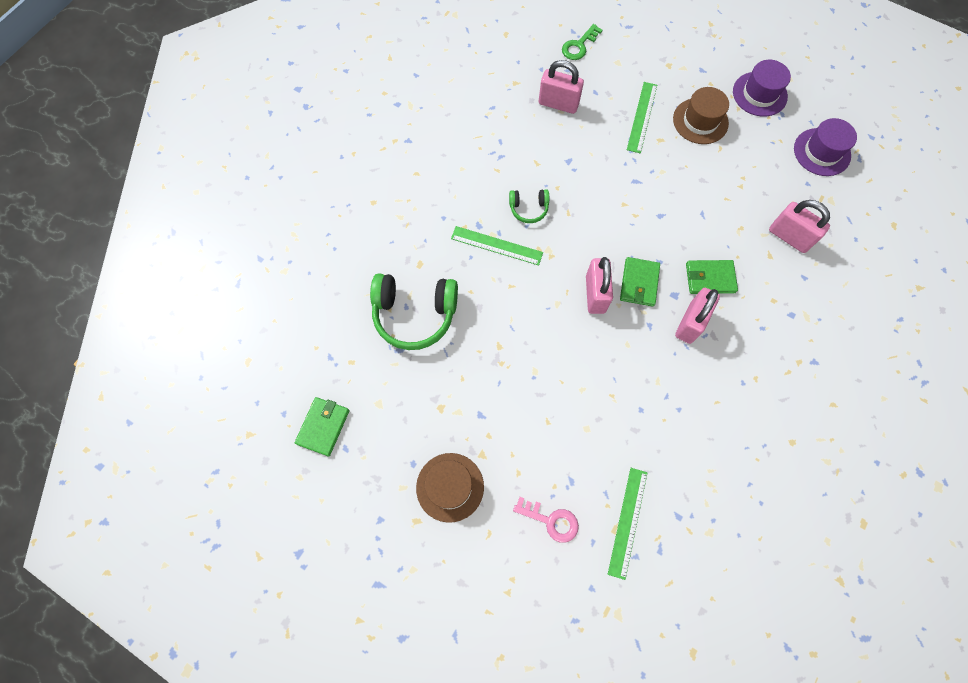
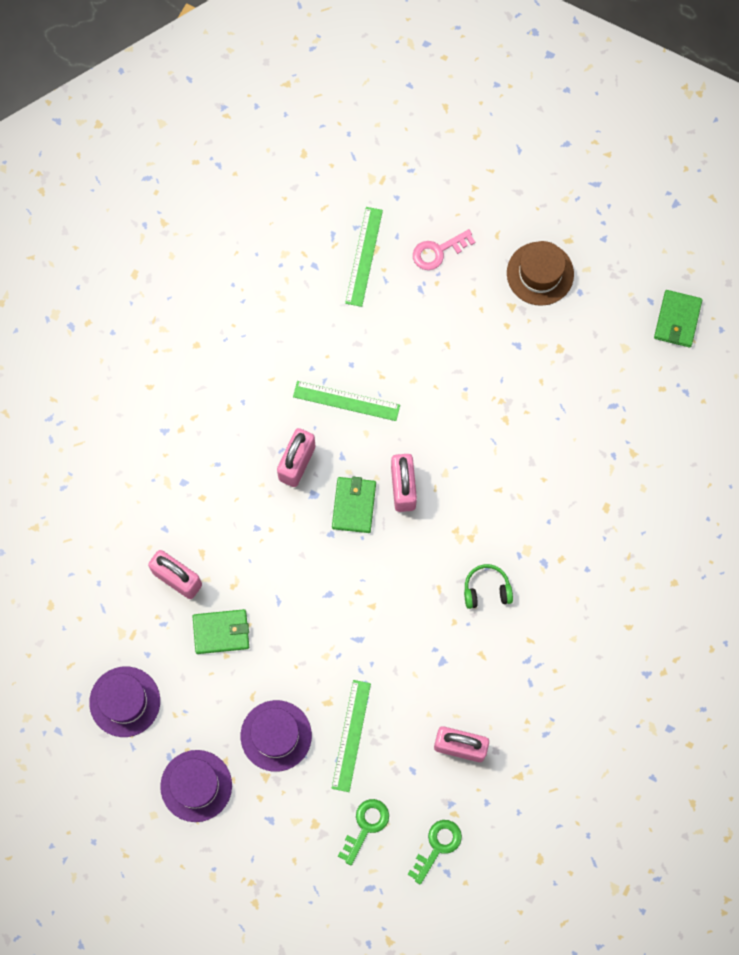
camera: 175 degrees right, 5 degrees up
green headphones [370,273,458,350] -> none
green ruler [451,226,543,265] -> green ruler moved to [293,381,400,421]
pink key [513,497,579,543] -> pink key turned 45 degrees counterclockwise [413,229,475,270]
brown hat [673,87,729,144] -> purple hat [241,700,312,772]
green wallet [686,260,738,294] -> green wallet moved to [192,609,249,654]
none -> green key [338,799,389,865]

